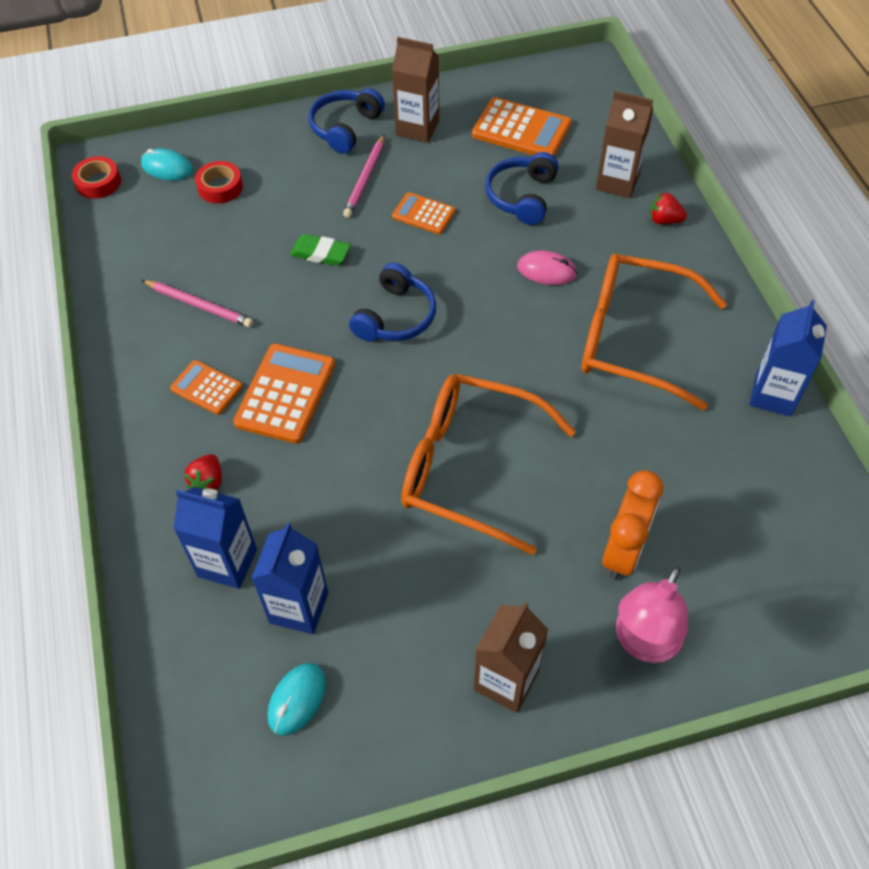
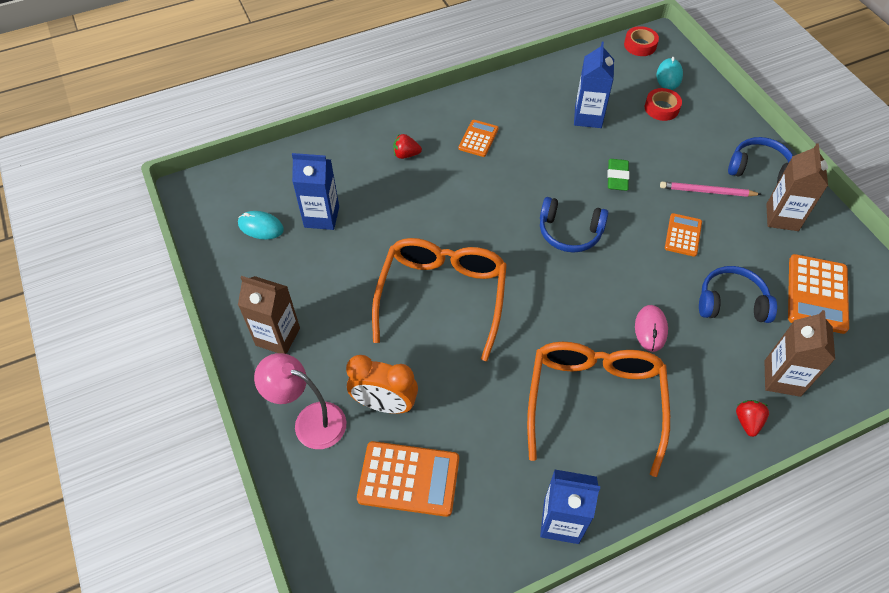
camera: 80 degrees right, 0 degrees up
pink pencil [142,280,253,327] -> none
blue carton [173,487,257,589] -> blue carton moved to [574,42,614,128]
orange calculator [233,343,335,444] -> orange calculator moved to [357,441,459,517]

